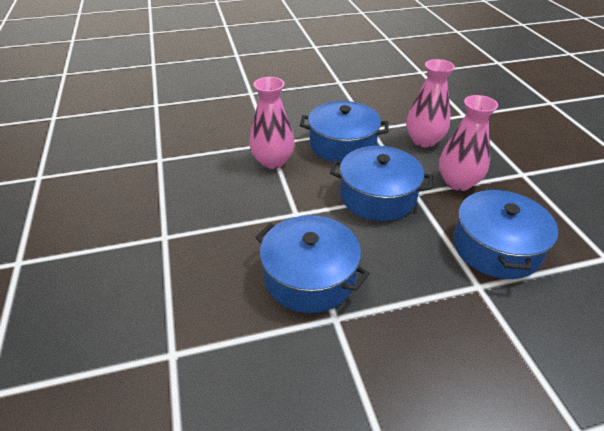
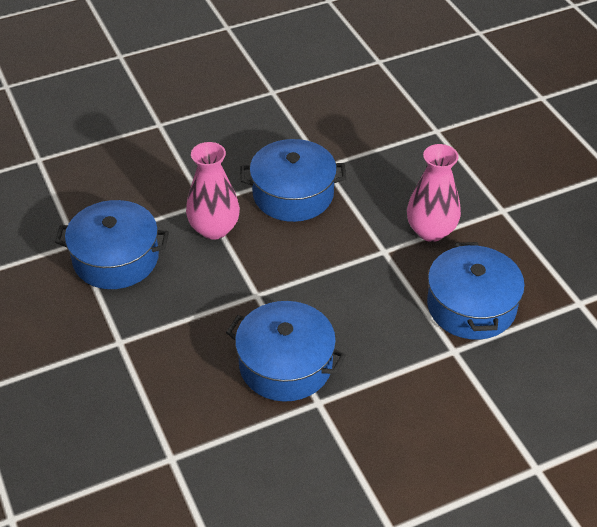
camera: 10 degrees left, 5 degrees up
blue pot [330,146,433,221] -> blue pot moved to [55,200,169,289]
pink vase [406,59,455,148] -> none

